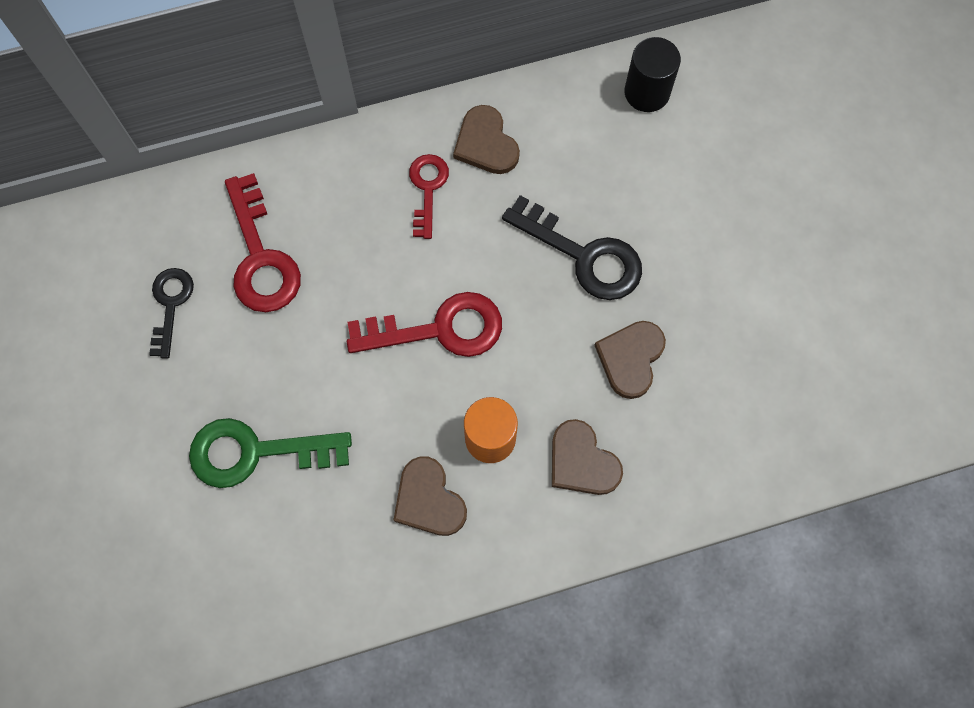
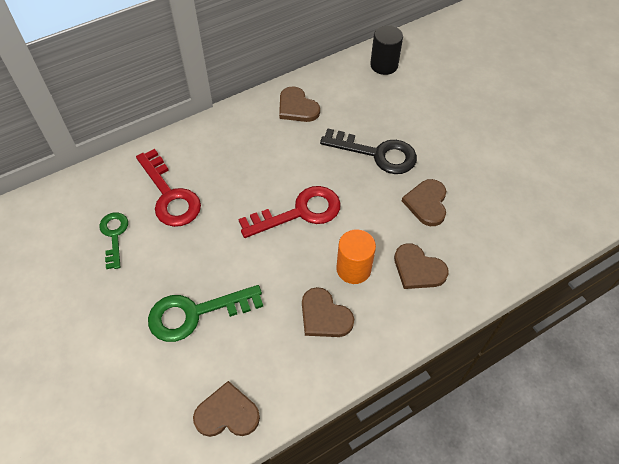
camera: 15 degrees left, 15 degrees down
black key [149,268,194,358] -> green key [99,212,128,269]
red key [409,154,449,239] -> none
none -> brown heart [193,381,260,437]

